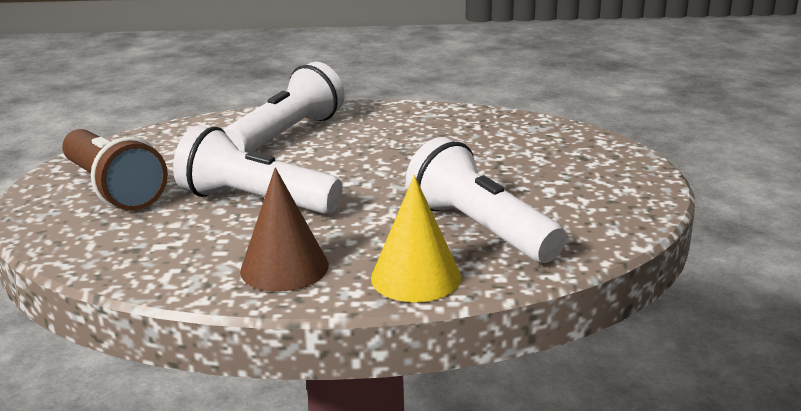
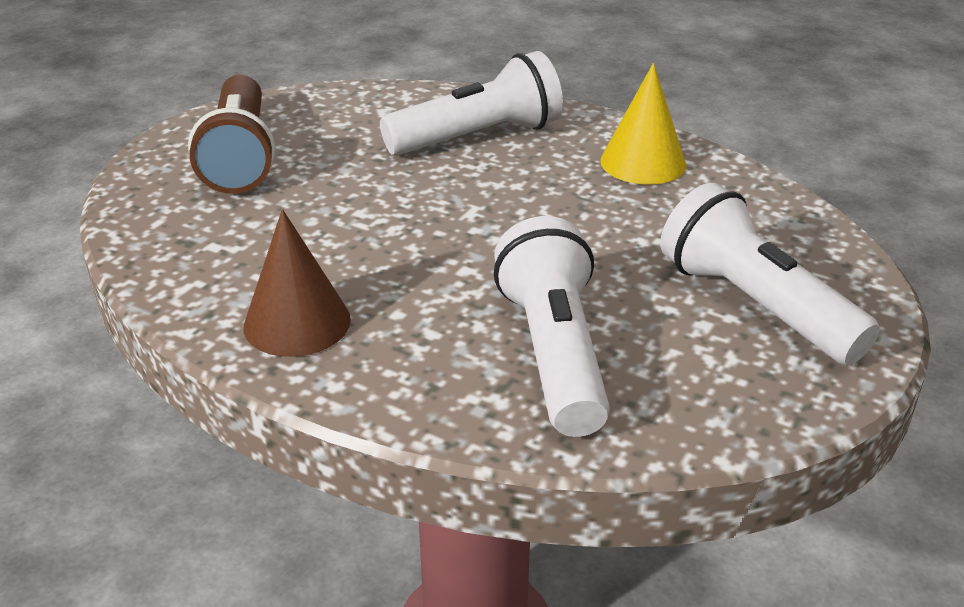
camera: 30 degrees right, 10 degrees up
white flashlight [173,125,343,214] -> white flashlight moved to [660,183,880,365]
yellow cone [371,175,461,302] -> yellow cone moved to [600,63,686,184]

